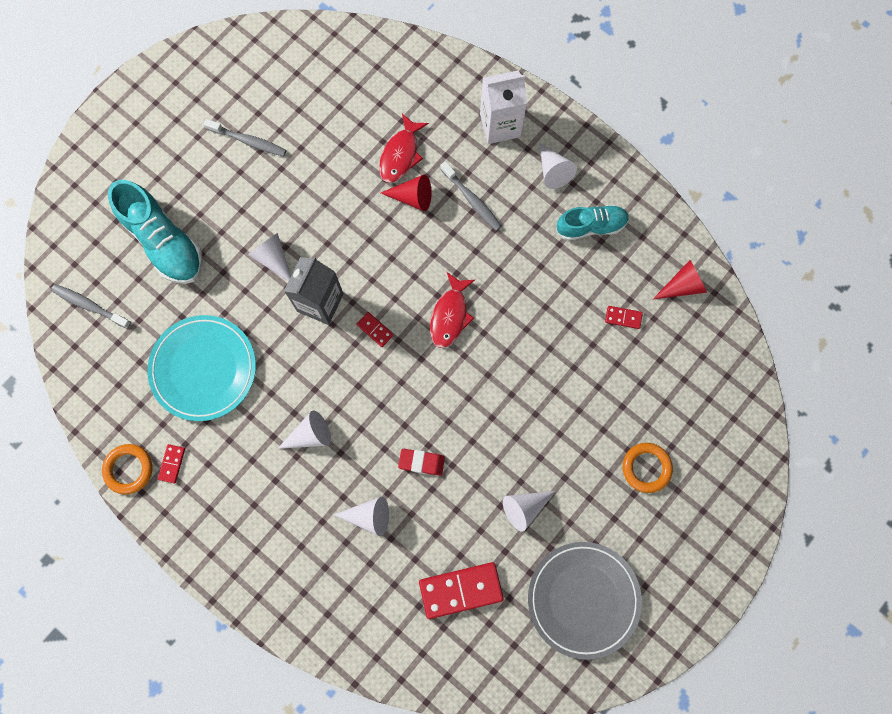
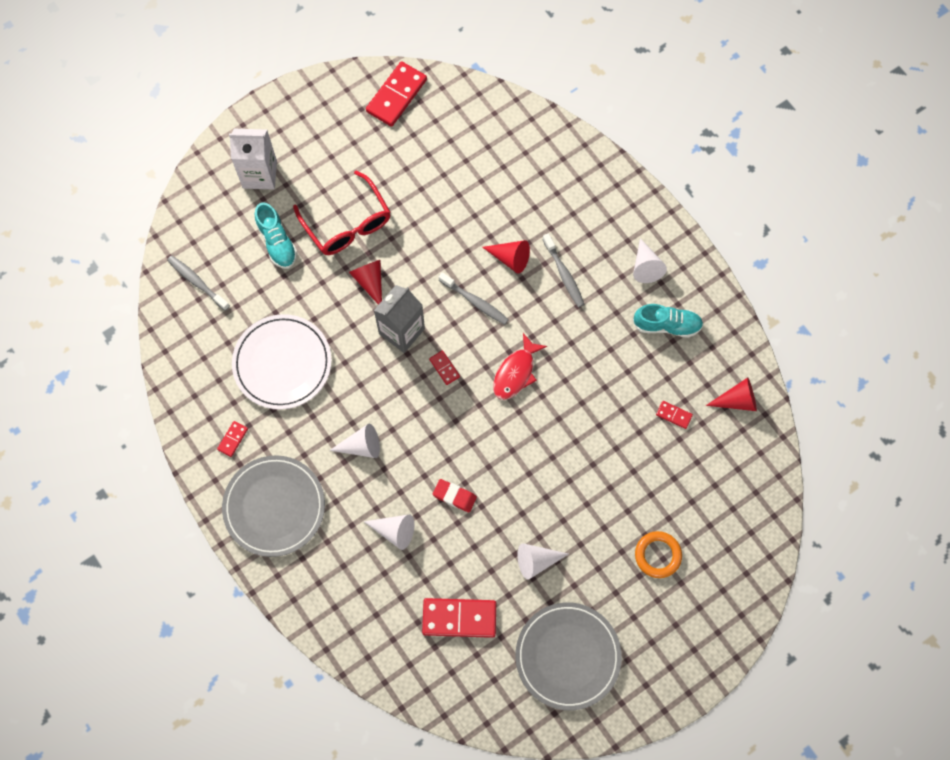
camera: 15 degrees right, 5 degrees down
orange ring [102,444,152,494] -> none
turquoise shoe [108,180,203,284] -> turquoise shoe [255,202,297,269], size x0.63
turquoise plate [148,315,256,421] -> white plate [232,314,332,410]
grey toothbrush [204,119,286,157] -> grey toothbrush moved to [439,272,509,325]
white cone [248,233,291,281] -> red cone [349,260,382,305]
red fish [379,114,429,183] -> none
white carton [480,71,527,144] -> white carton moved to [229,129,277,190]
none -> grey plate [222,455,325,557]
none -> red glasses [293,171,391,255]
none -> red domino [366,61,427,127]

